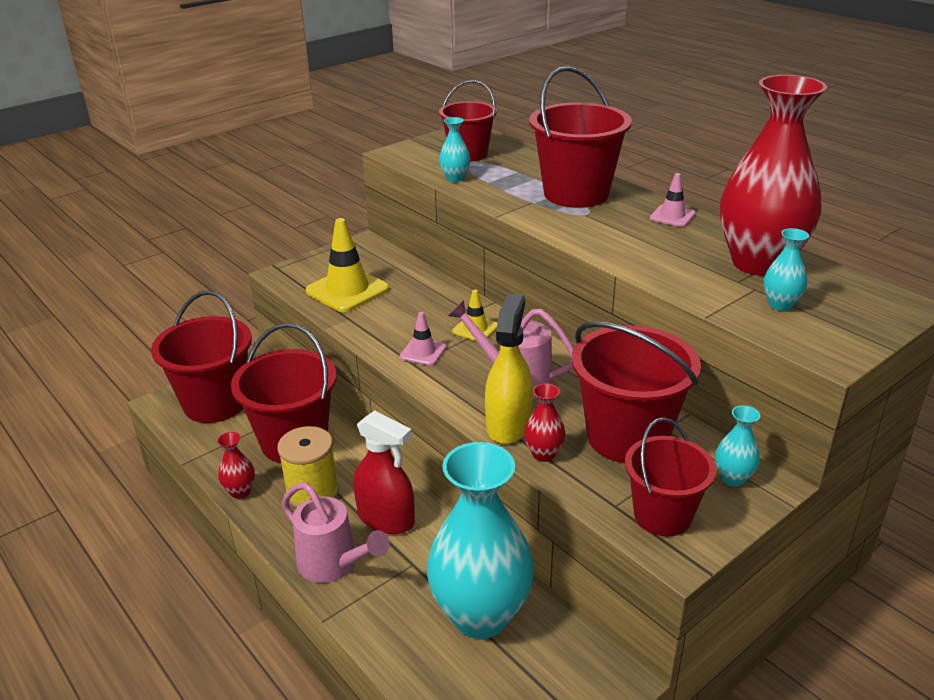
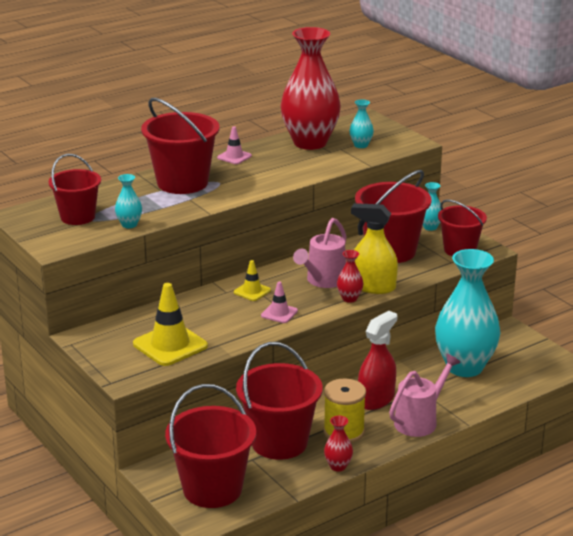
camera: 85 degrees left, 5 degrees down
red vase [524,383,566,462] -> red vase moved to [337,250,363,303]

